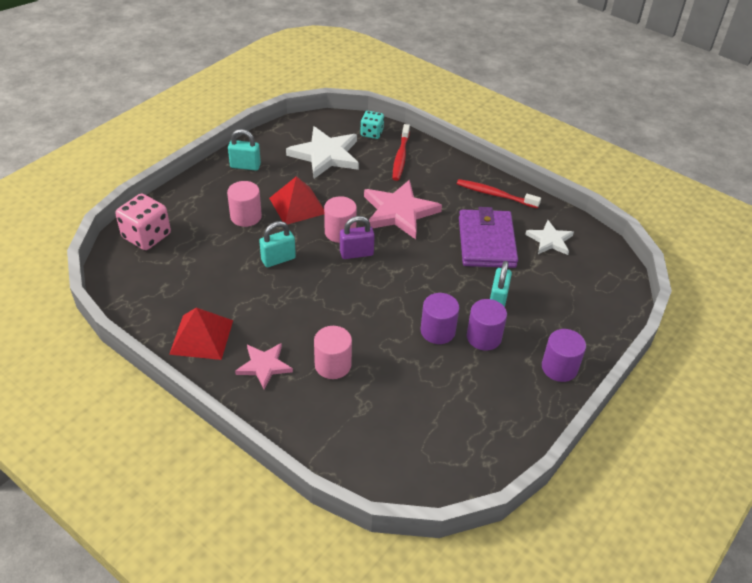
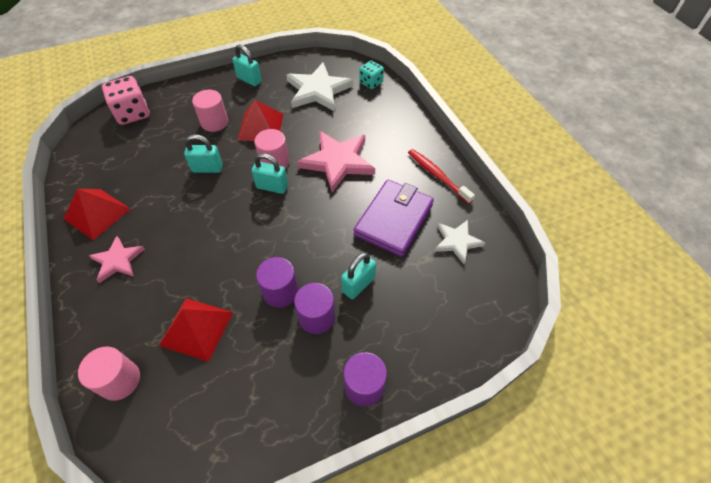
camera: 30 degrees right, 10 degrees up
pink cylinder [314,326,352,379] -> pink cylinder moved to [78,347,140,401]
purple padlock [340,216,375,259] -> turquoise padlock [252,153,288,194]
red toothbrush [392,124,410,181] -> none
none -> red pyramid [159,298,233,362]

